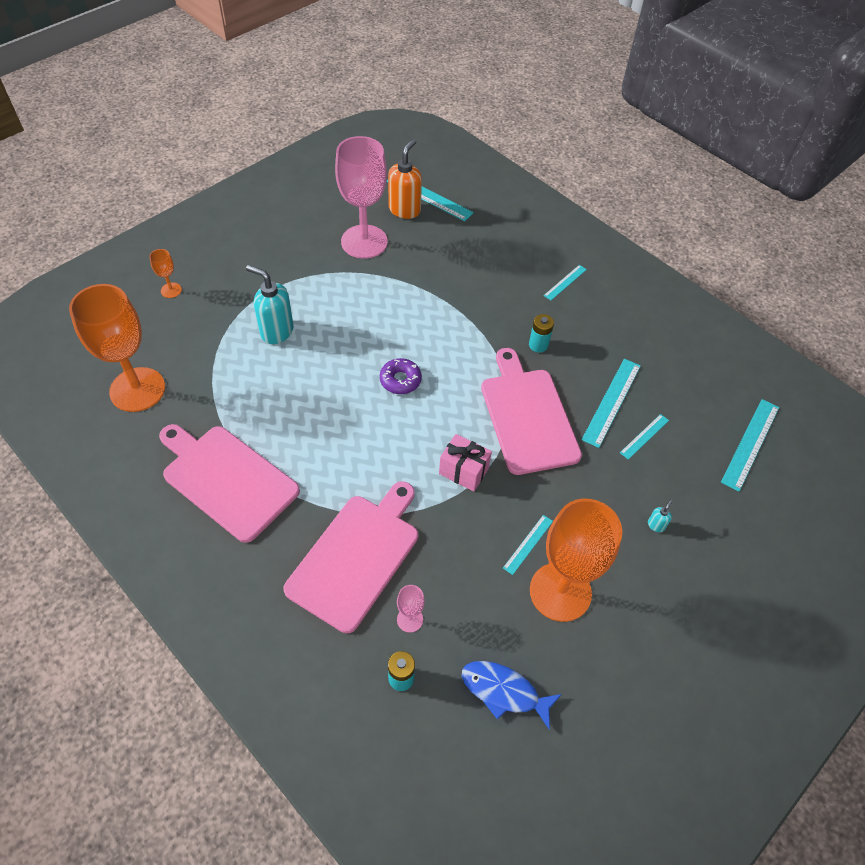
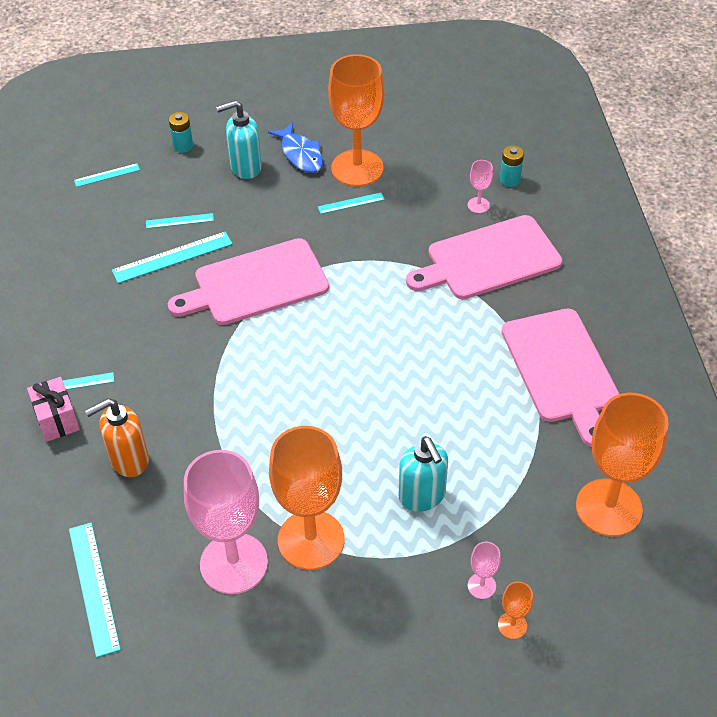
camera: 140 degrees left, 5 degrees down
purple donut [380,358,422,394] -> none
orange soap dispenser [388,139,422,219] -> orange soap dispenser moved to [85,398,149,477]
pink gift [439,434,492,492] -> pink gift moved to [27,377,80,442]
blue fish [462,661,562,730] -> blue fish moved to [268,122,323,173]
pink cutting board [481,348,582,475] -> pink cutting board turned 45 degrees clockwise [168,238,329,325]
turquoise battery [529,314,554,353] -> turquoise battery moved to [169,112,193,153]
turquoise soap dispenser [648,499,673,532] -> turquoise soap dispenser [216,100,262,179], size x2.36
turquoise ruler [721,399,779,492] -> turquoise ruler [74,163,140,187], size x0.57
none -> orange goblet [269,426,344,570]
none -> pink goblet [468,542,501,599]

